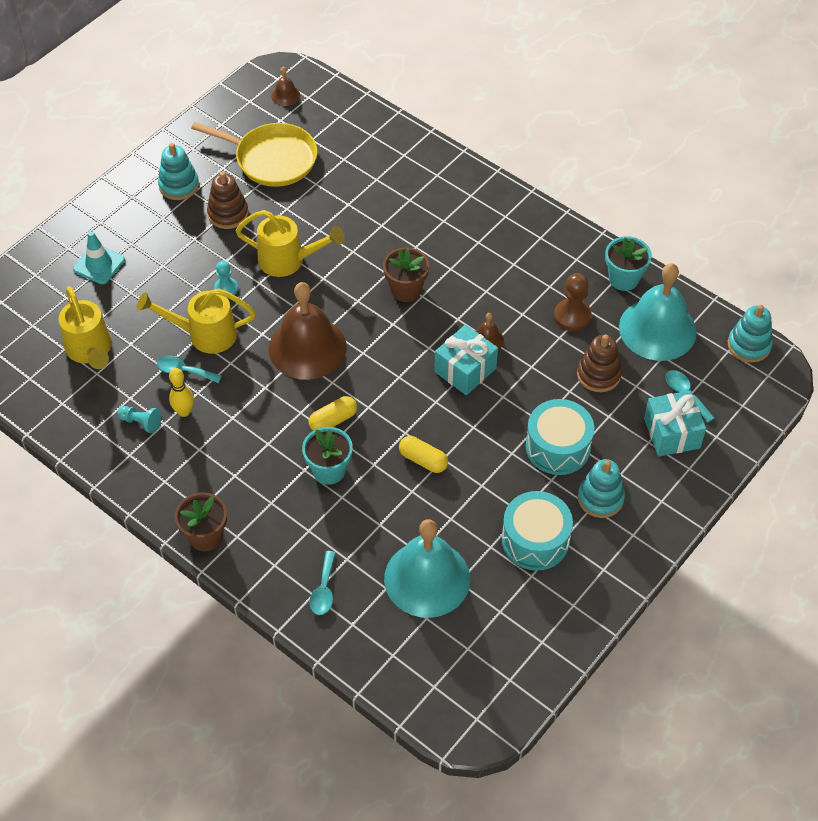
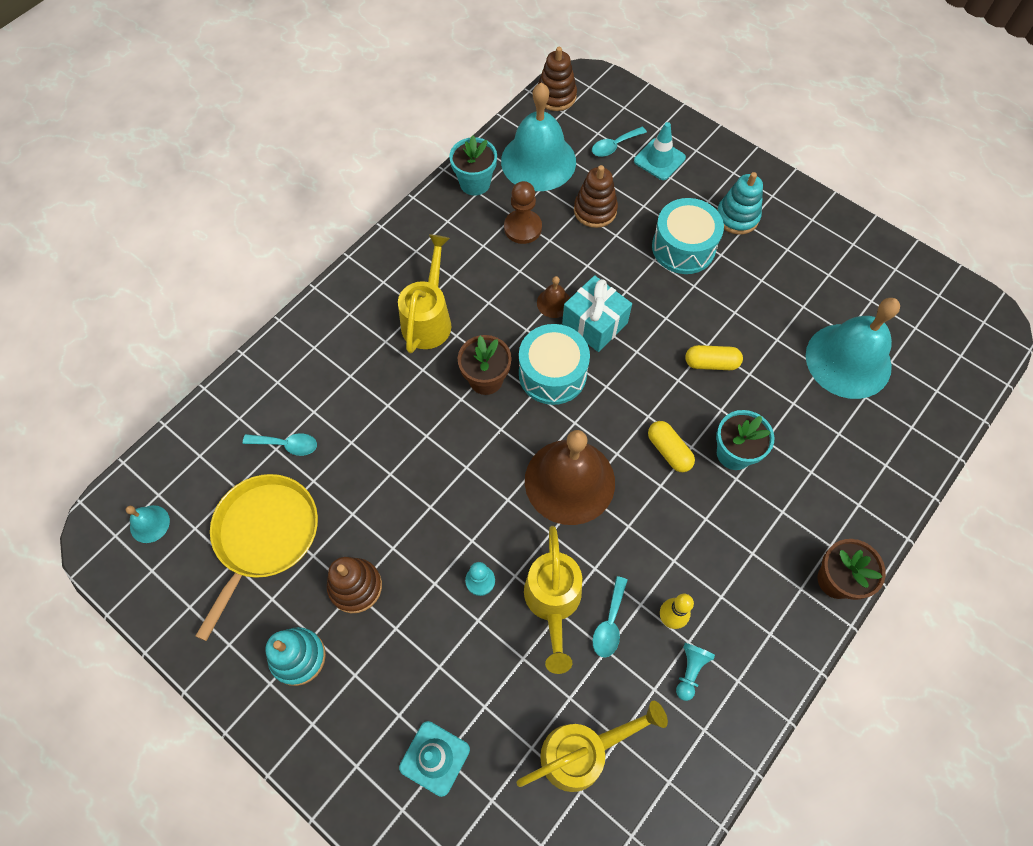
camera: 90 degrees left, 10 degrees up
yellow watering can [235,210,345,277] -> yellow watering can moved to [398,234,451,353]
brown bell [271,67,300,106] -> turquoise bell [126,505,170,543]
turquoise spoon [309,551,336,615] -> turquoise spoon moved to [243,433,317,456]
yellow capsule [399,436,448,473] -> yellow capsule turned 60 degrees clockwise [685,345,743,370]
turquoise drum [502,491,573,571] -> turquoise drum moved to [519,324,590,405]
turquoise gift [644,390,706,457] -> turquoise traffic cone [634,122,686,180]
turquoise stacking toy [728,305,773,363] -> brown stacking toy [538,47,577,111]

